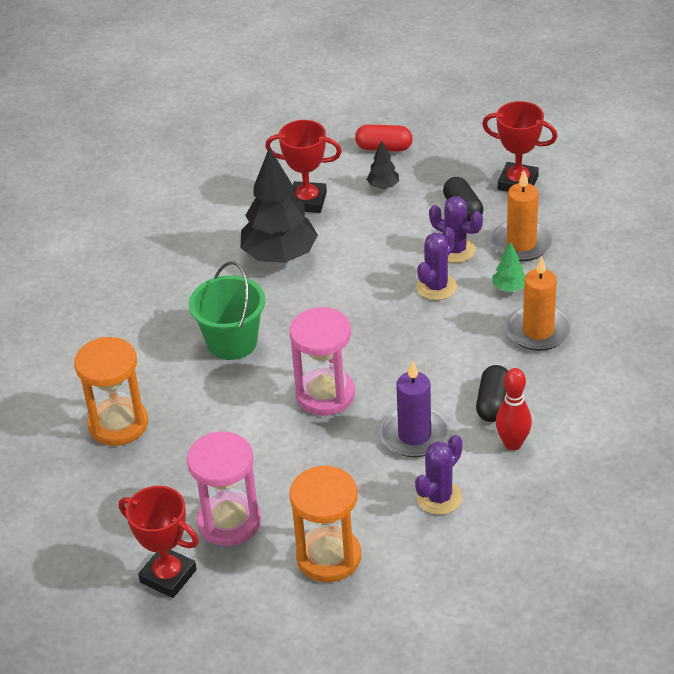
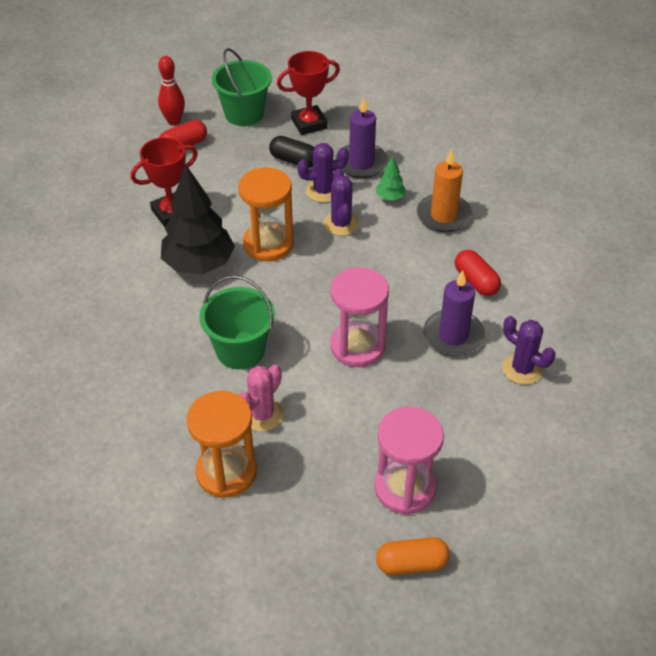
camera: 45 degrees left, 5 degrees up
red trophy [119,486,199,598] -> orange capsule [376,537,450,575]
orange hourglass [289,465,361,582] -> orange hourglass moved to [238,167,294,262]
black tree [367,140,399,189] -> none
purple cactus [415,435,463,515] -> purple cactus turned 45 degrees counterclockwise [502,316,555,385]
black capsule [476,365,508,422] -> red capsule [455,250,501,296]
orange candle [491,170,553,261] -> purple candle [335,97,388,178]
red bowling pin [496,368,532,450] -> red bowling pin moved to [158,56,185,126]
none -> green bucket [212,48,272,126]
none -> pink cactus [239,364,284,432]

